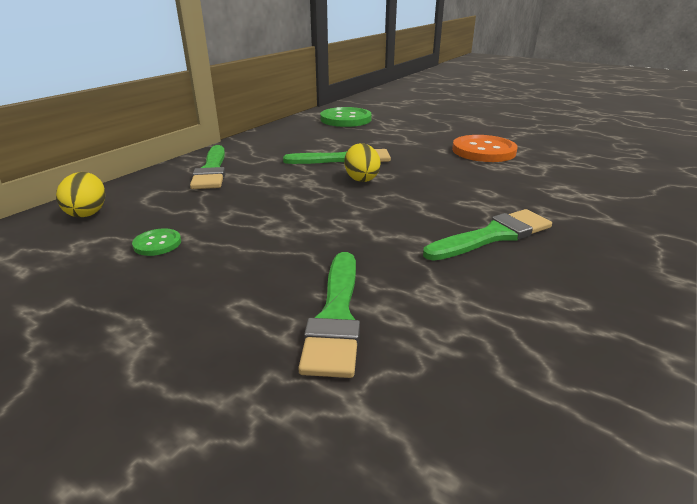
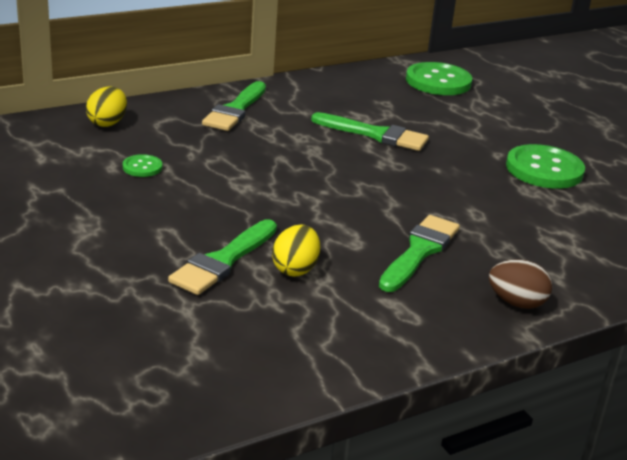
camera: 25 degrees right, 0 degrees up
yellow egg [344,143,380,182] -> yellow egg moved to [272,224,320,277]
green brush [423,209,552,261] -> green brush turned 60 degrees counterclockwise [379,215,460,292]
orange button [452,135,518,162] -> green button [506,144,585,189]
none -> brown egg [489,259,552,309]

